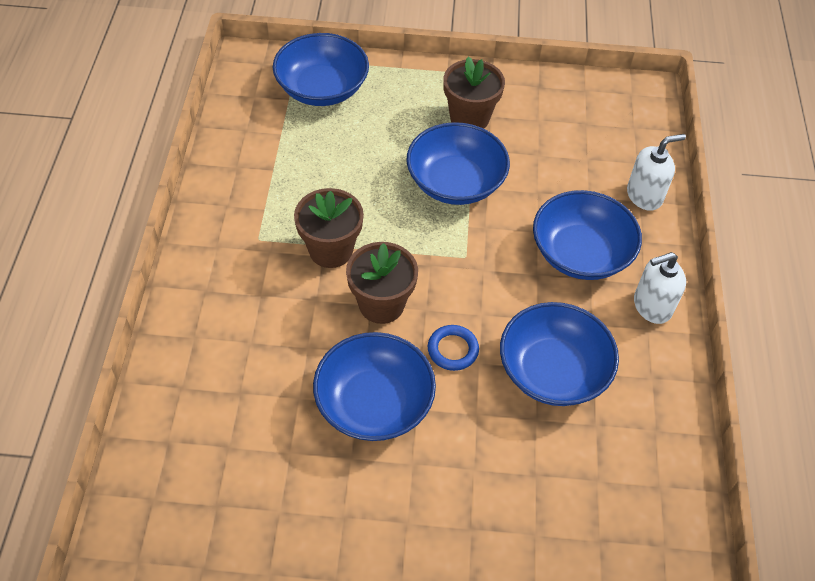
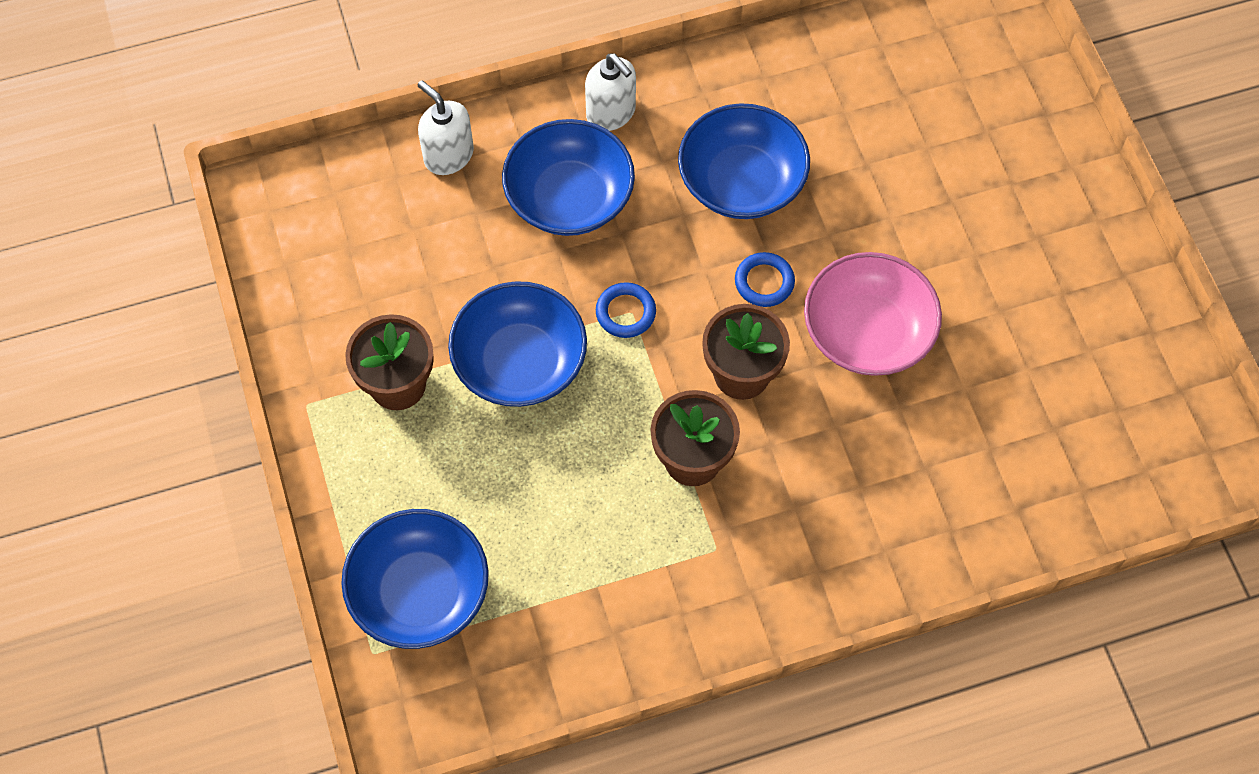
camera: 110 degrees left, 10 degrees up
blue bowl [313,332,436,441] -> pink bowl [804,252,942,376]
none -> blue ring [596,282,656,338]

